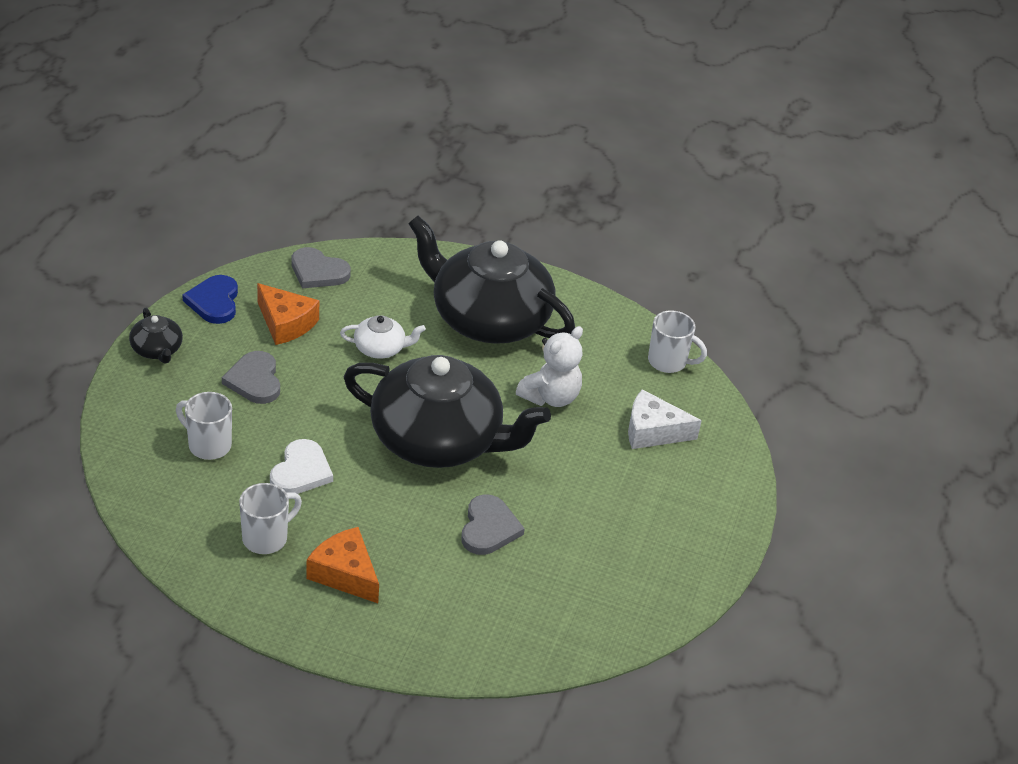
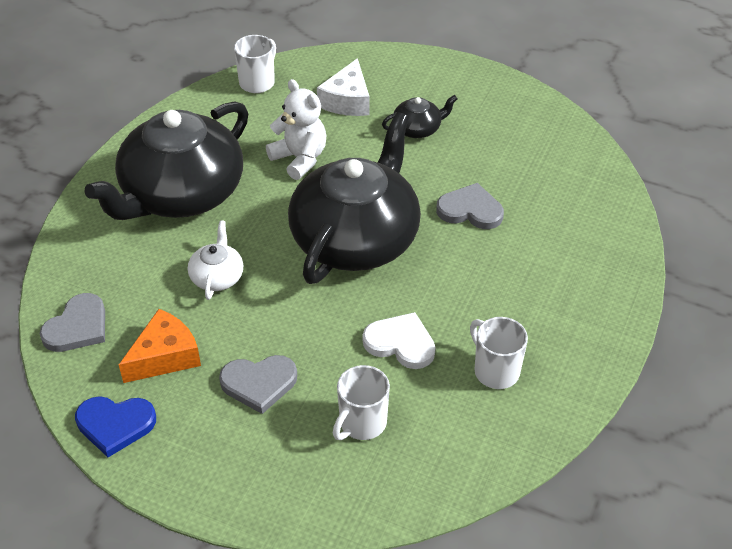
camera: 80 degrees left, 5 degrees up
black teapot [129,308,183,364] -> black teapot moved to [382,95,458,138]
orange cheese [306,527,379,603] -> none

